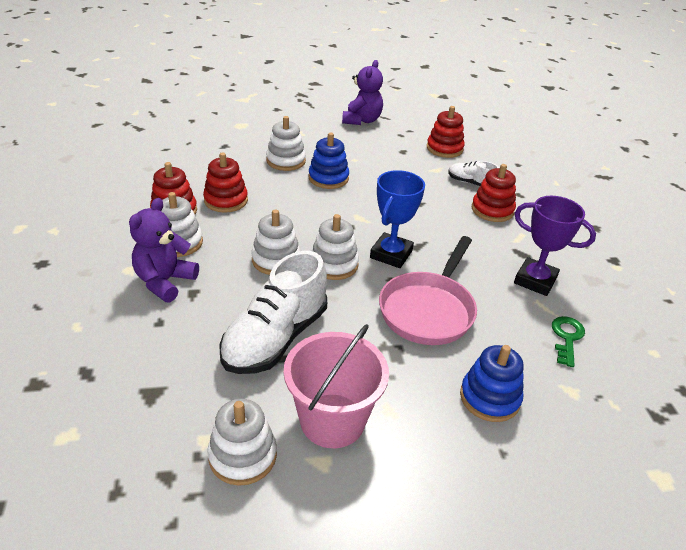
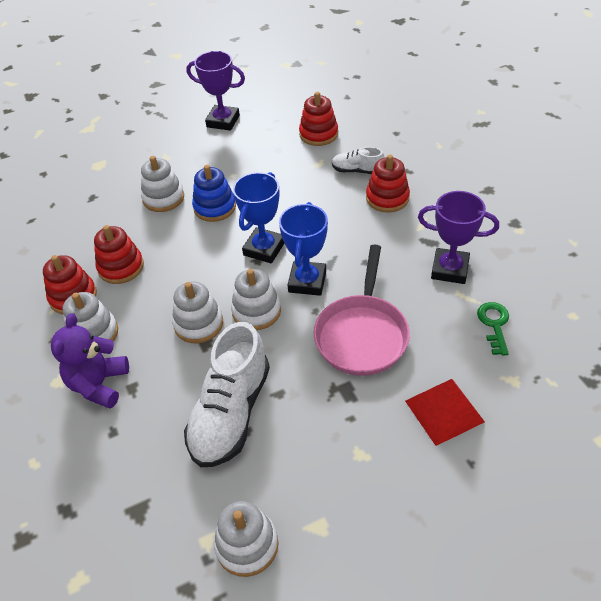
camera: 10 degrees left, 10 degrees up
pink bucket [284,324,389,448] -> none
purple teddy bear [342,60,383,125] -> purple trophy [186,51,245,131]
blue stacking toy [460,345,524,422] -> red pyramid [405,379,485,446]
none -> blue trophy [233,172,284,264]

